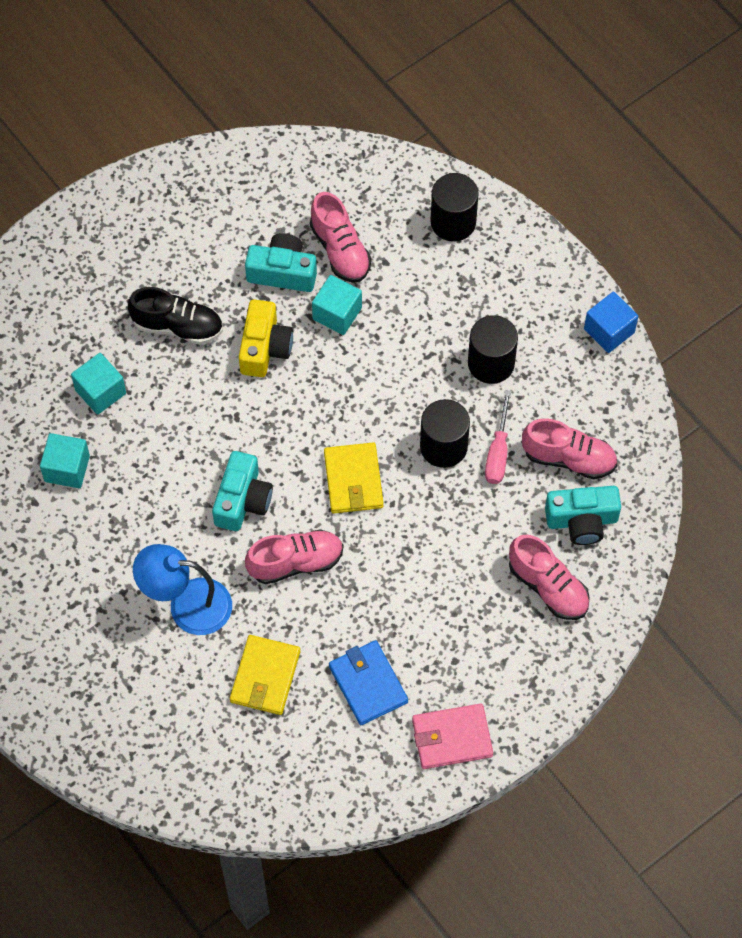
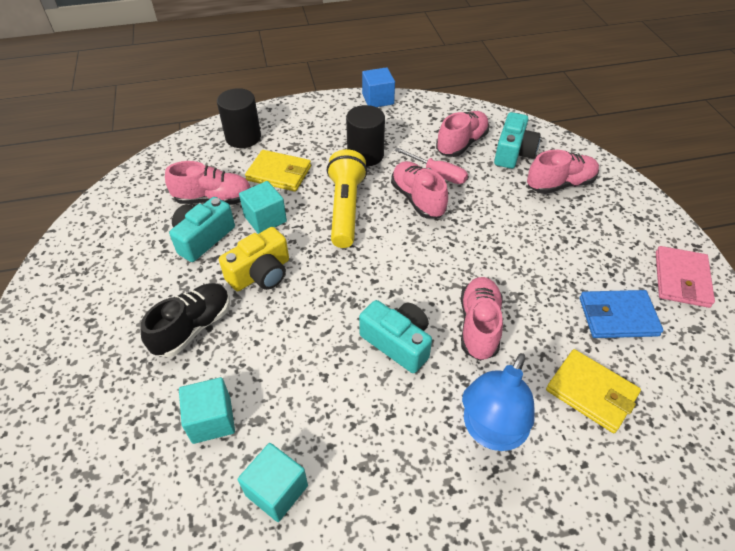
camera: 65 degrees left, 15 degrees down
yellow camera [239,299,293,377] -> yellow camera turned 105 degrees clockwise [219,227,289,291]
yellow wallet [324,443,383,513] -> yellow wallet moved to [245,150,311,192]
black cylinder [420,399,470,468] -> pink shoe [391,161,448,218]
none -> yellow flashlight [327,149,367,248]

